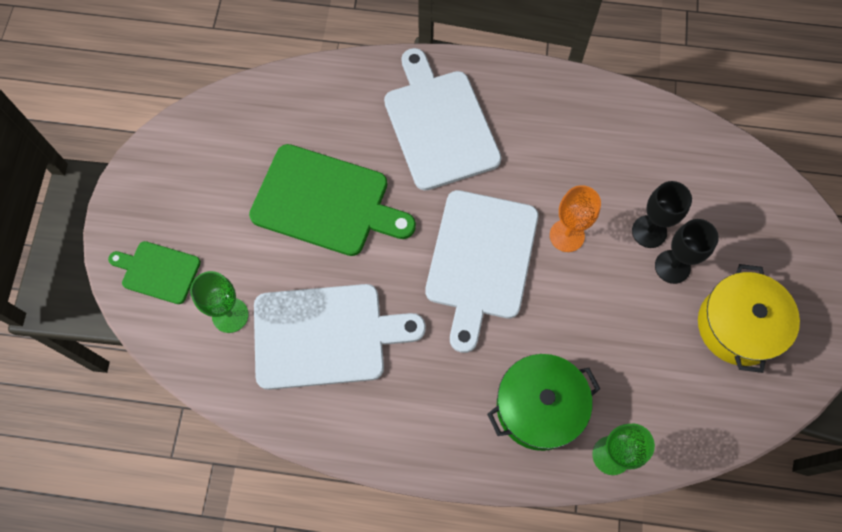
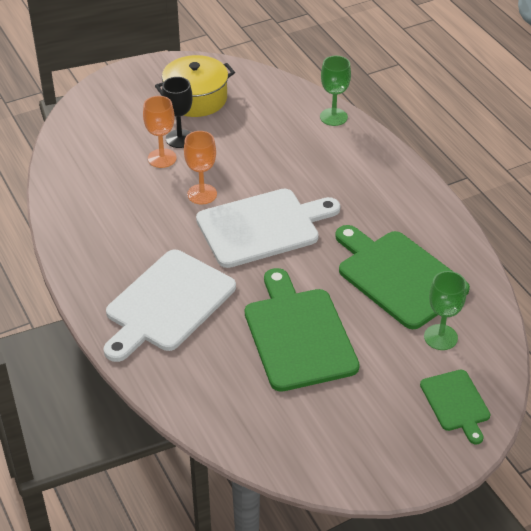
camera: 125 degrees left, 25 degrees down
white cutting board [254,284,426,390] -> green cutting board [335,225,470,329]
green pot [487,354,600,451] -> none
black goblet [632,181,692,248] -> orange goblet [143,96,177,168]

